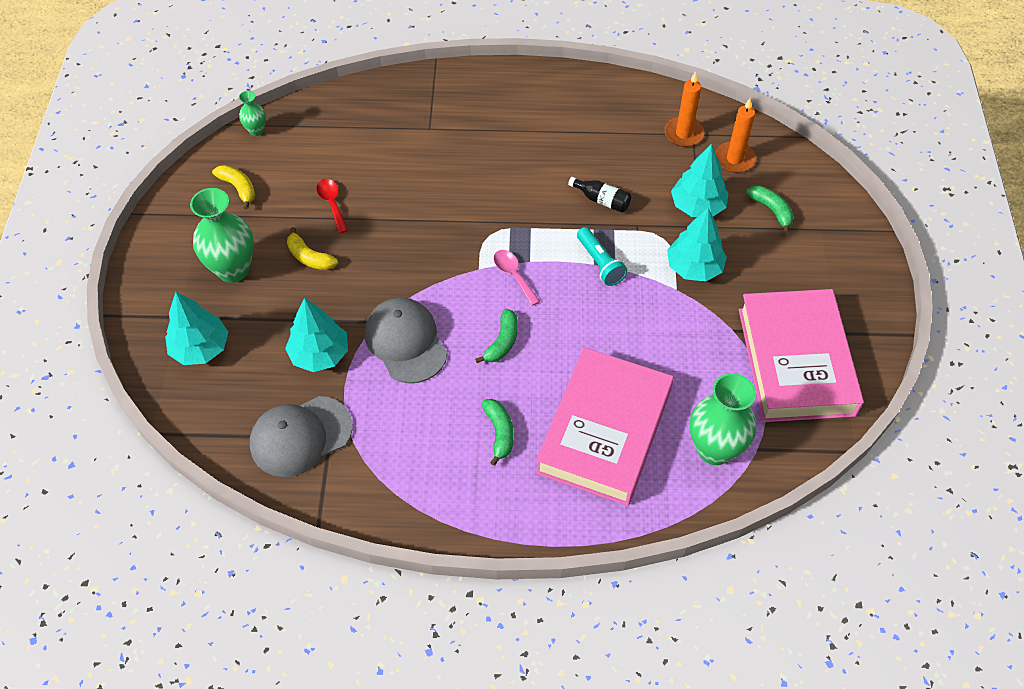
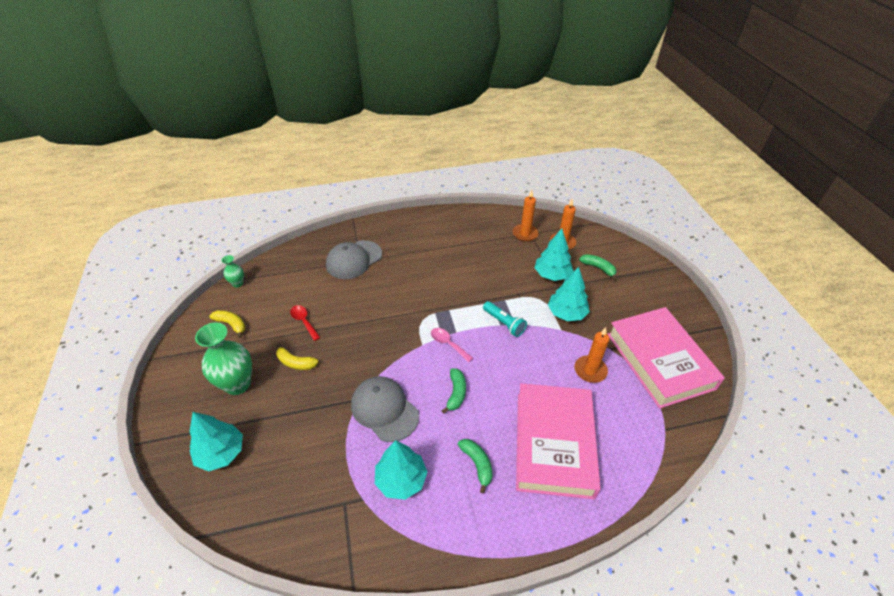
camera: 15 degrees left, 10 degrees down
grey cap [250,396,353,477] -> grey cap moved to [326,240,382,279]
turquoise tree [285,298,348,372] -> turquoise tree moved to [375,440,428,500]
black bottle [568,177,631,213] -> none
green vase [690,373,756,465] -> none
none -> orange candle [574,327,610,383]

